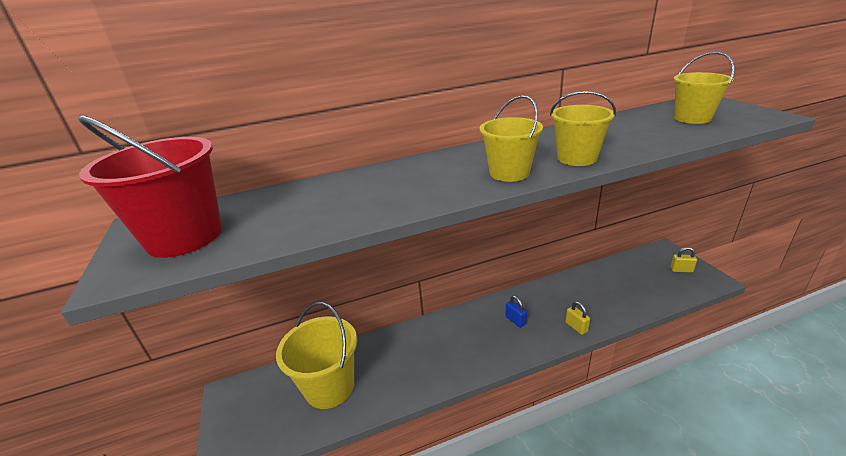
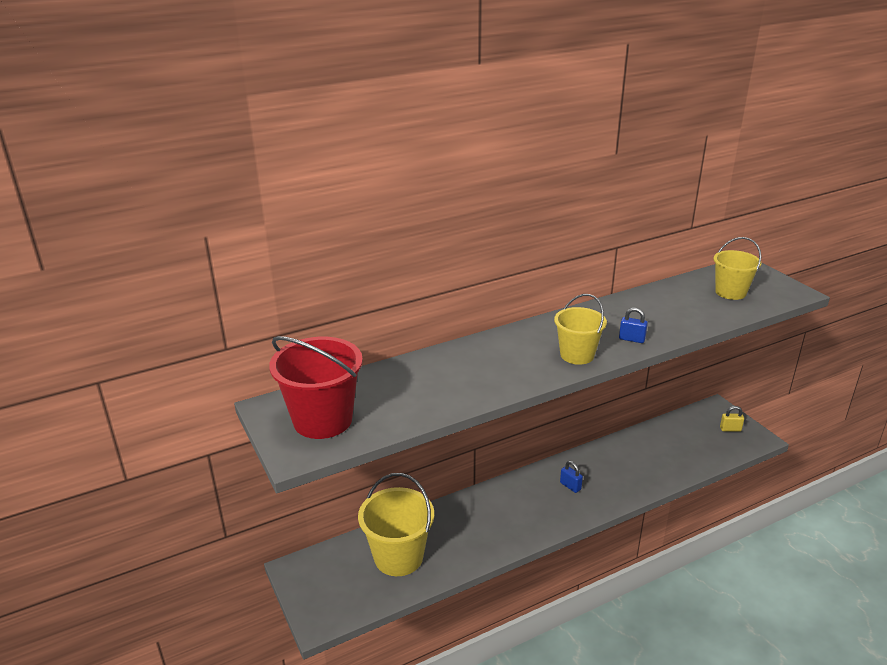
camera: 10 degrees left, 0 degrees up
yellow bucket [550,91,616,166] -> blue padlock [619,308,648,343]
yellow padlock [566,301,590,335] -> none

